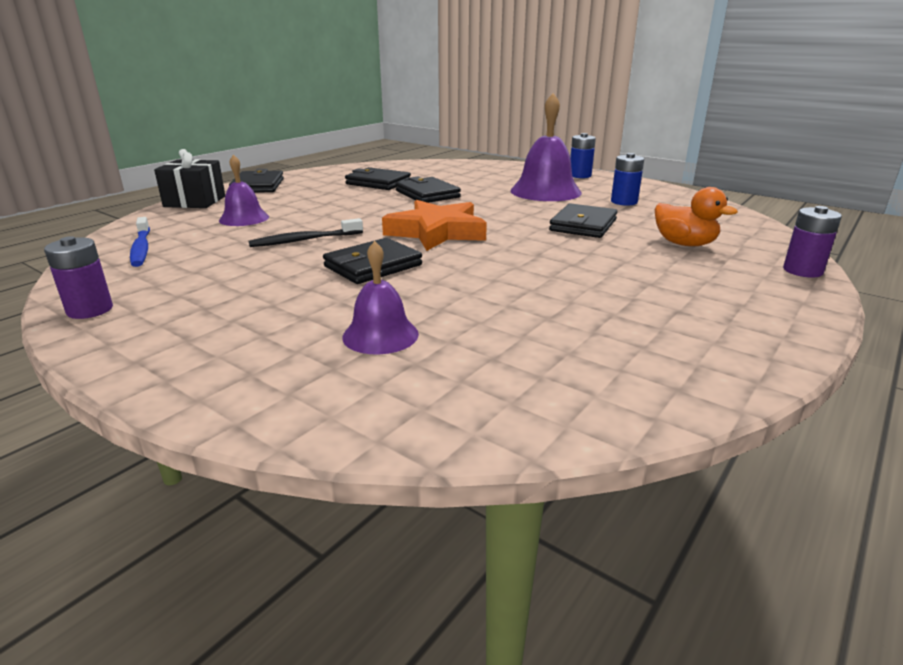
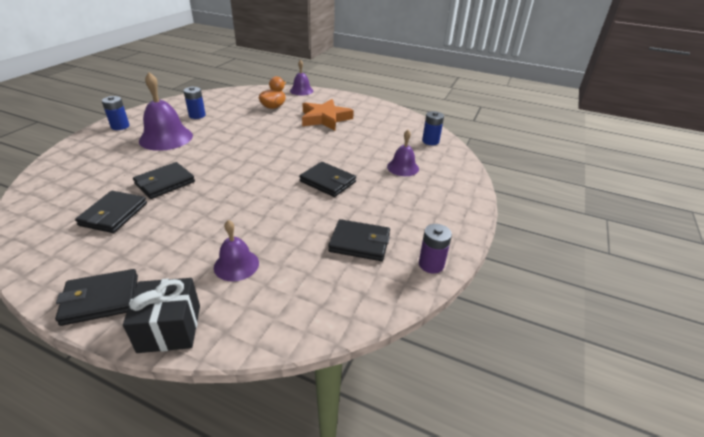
camera: 105 degrees left, 10 degrees up
blue toothbrush [130,217,150,267] -> none
black toothbrush [249,218,363,247] -> none
orange star [382,200,487,251] -> orange star moved to [302,99,354,131]
black wallet [549,203,617,238] -> black wallet moved to [328,219,390,261]
purple battery [783,206,842,278] -> purple bell [290,59,313,95]
none -> blue battery [422,111,444,145]

